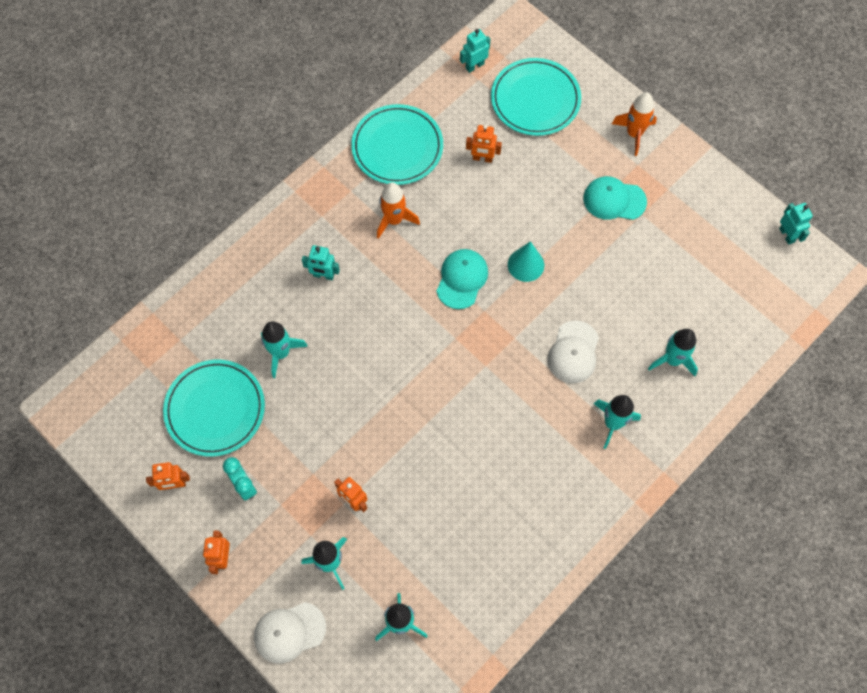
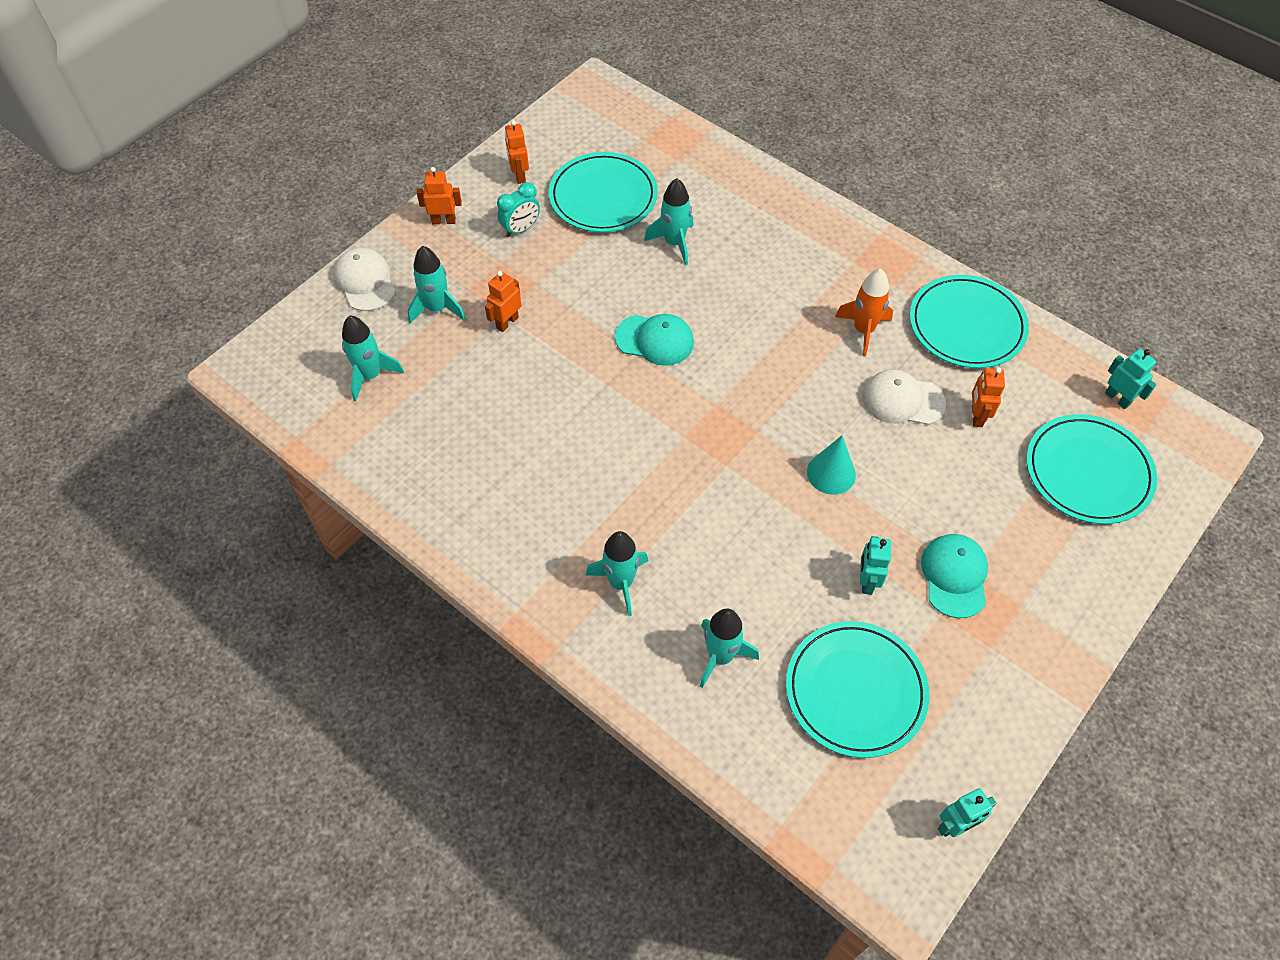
camera: 85 degrees right, 10 degrees down
turquoise robot [302,245,340,280] -> turquoise robot moved to [860,536,891,595]
turquoise cap [436,249,488,309] -> turquoise cap moved to [615,314,694,366]
white cap [547,321,599,383] -> white cap moved to [862,369,946,425]
orange rocket [612,92,657,156] -> none
none -> turquoise plate [786,621,929,758]

